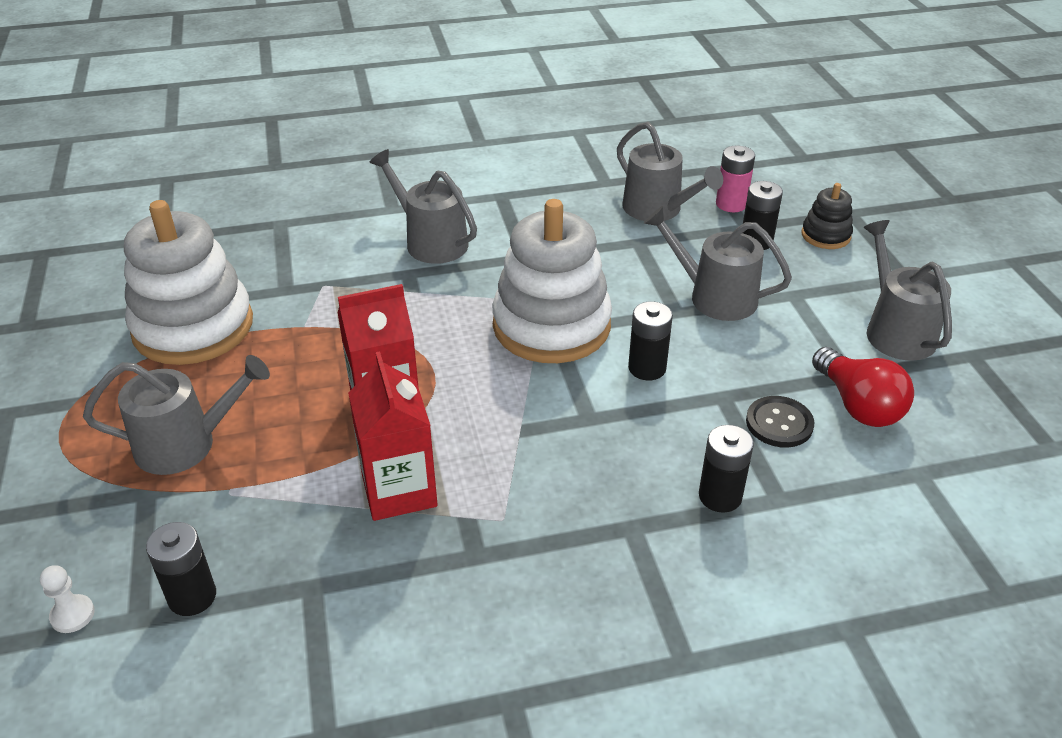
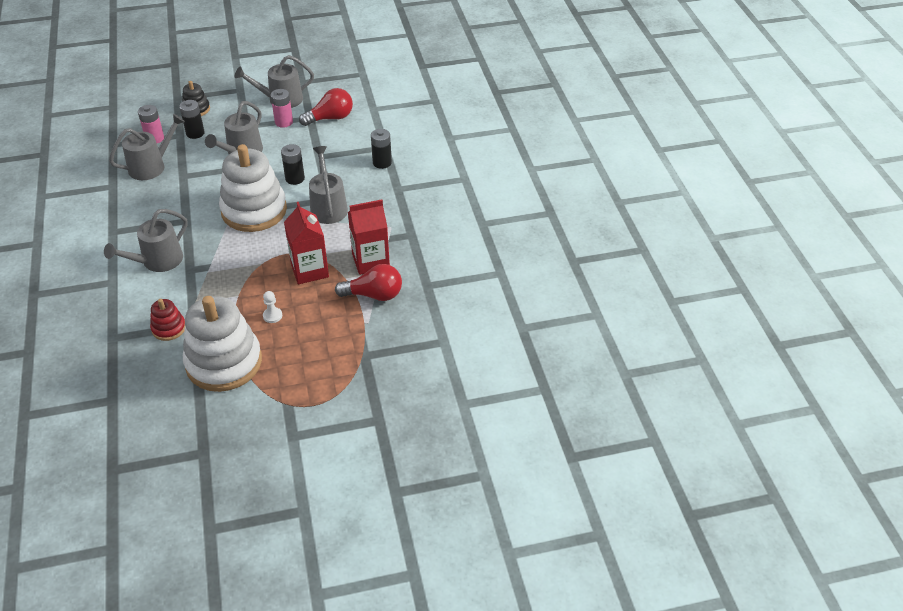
camera: 90 degrees left, 5 degrees up
white pawn [40,565,95,633] -> white pawn moved to [263,291,282,323]
grey watering can [83,355,270,475] -> grey watering can moved to [309,146,348,224]
black battery [146,522,216,616] -> none
black button [746,396,814,448] -> none
none -> red stacking toy [150,299,185,341]
none -> pink battery [271,89,293,128]
none -> red light bulb [335,264,402,301]

